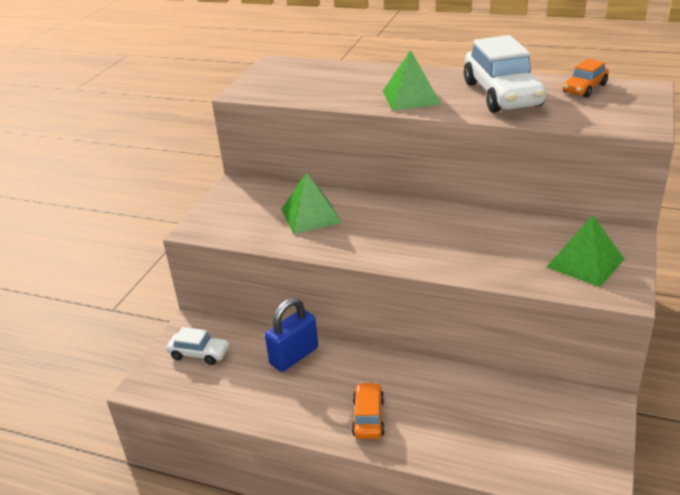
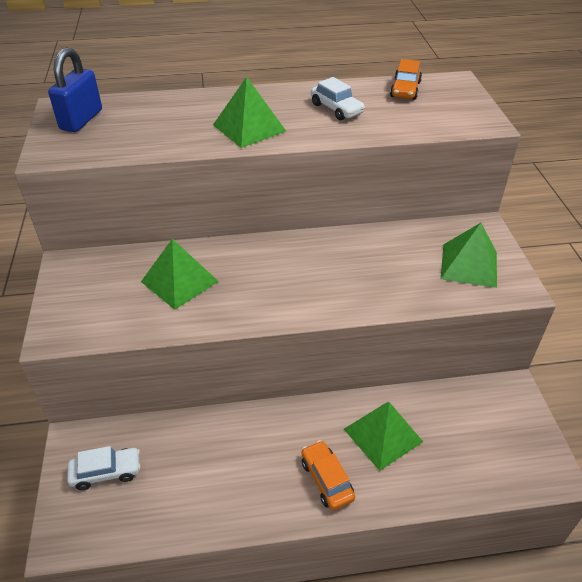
camera: 30 degrees left, 10 degrees up
blue padlock [265,298,318,372] -> blue padlock moved to [48,47,102,132]
white car [464,35,546,113] -> white car [311,77,365,120], size x0.50
none -> green pyramid [344,402,423,471]

